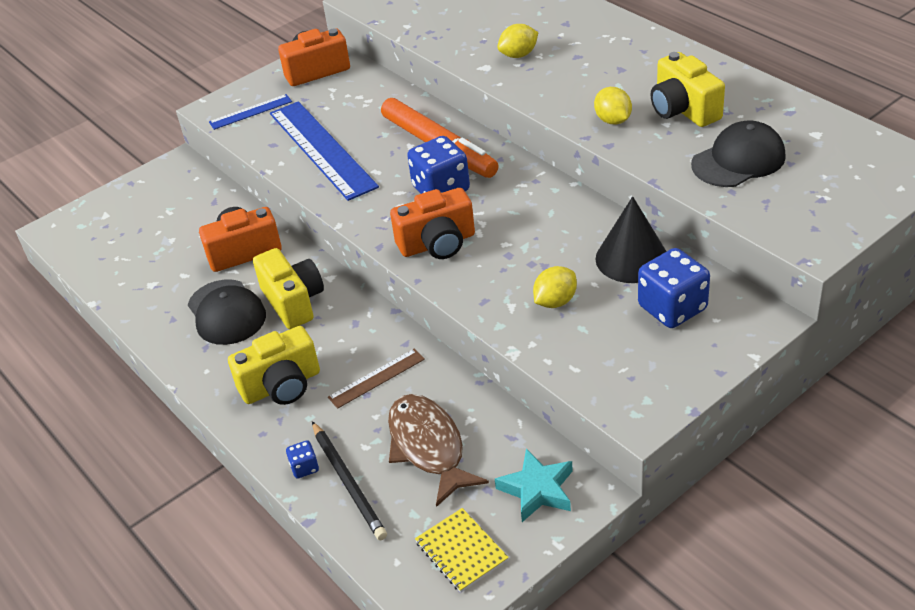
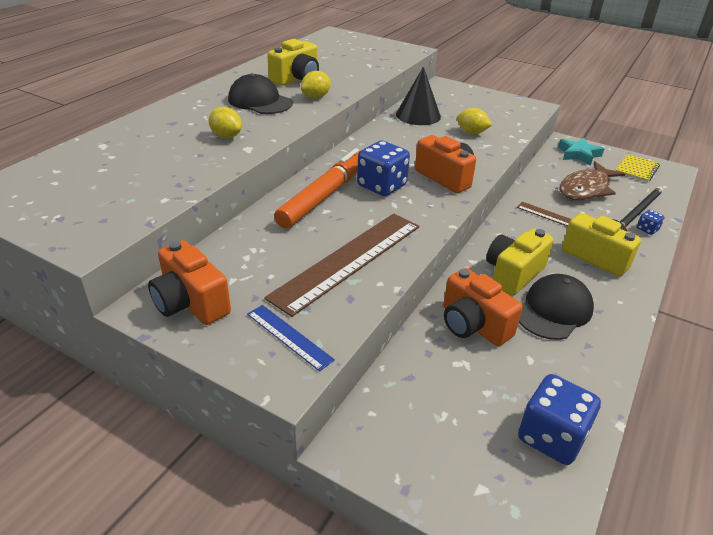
camera: 115 degrees left, 5 degrees down
blue ruler [270,101,379,201] -> brown ruler [264,214,419,317]
blue dice [638,248,710,328] -> blue dice moved to [518,374,601,465]
black cap [691,121,786,187] -> black cap moved to [228,73,293,114]

